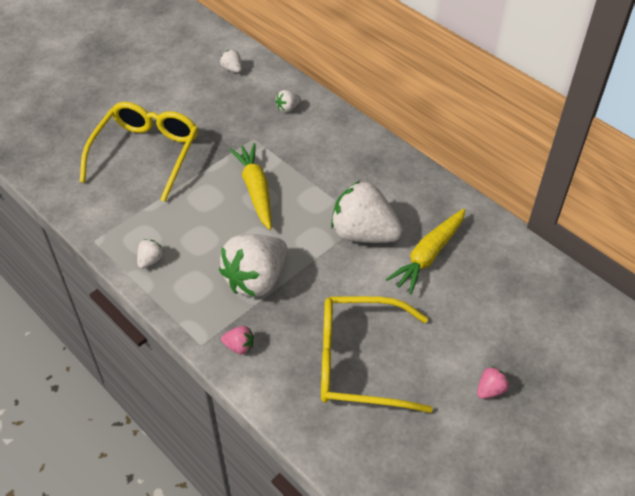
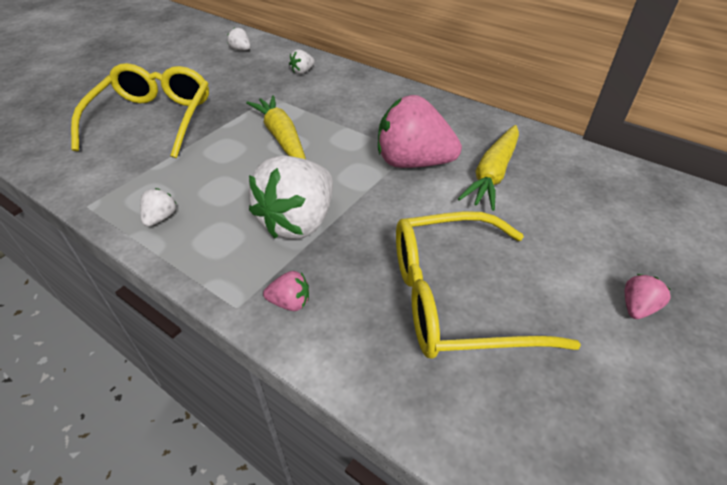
camera: 10 degrees left, 5 degrees down
white strawberry [331,181,403,243] -> pink strawberry [378,95,462,168]

